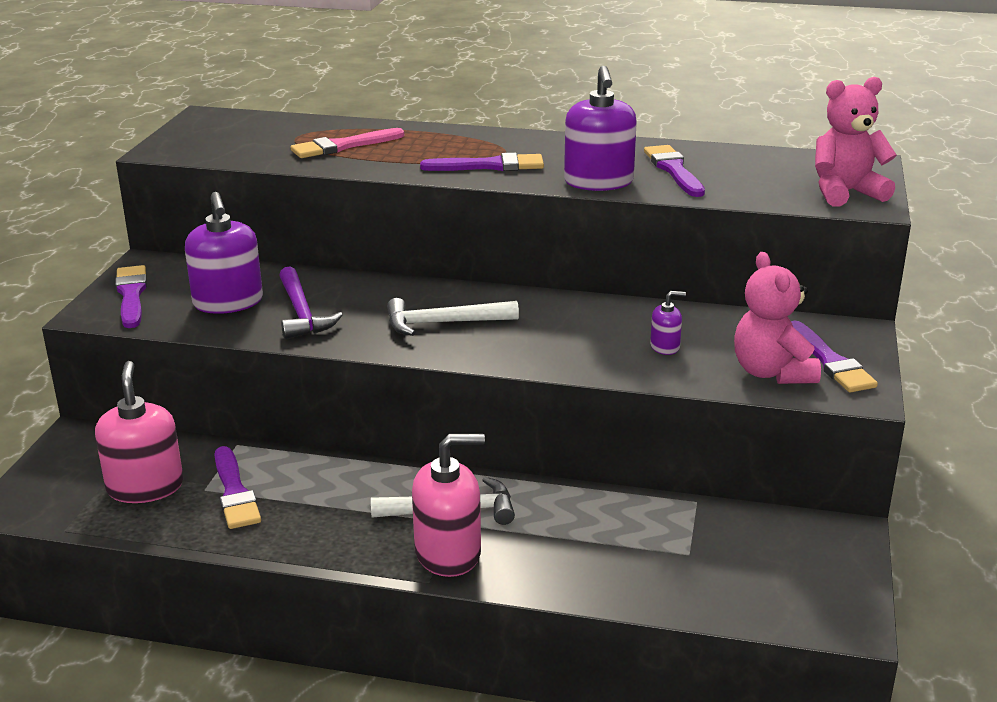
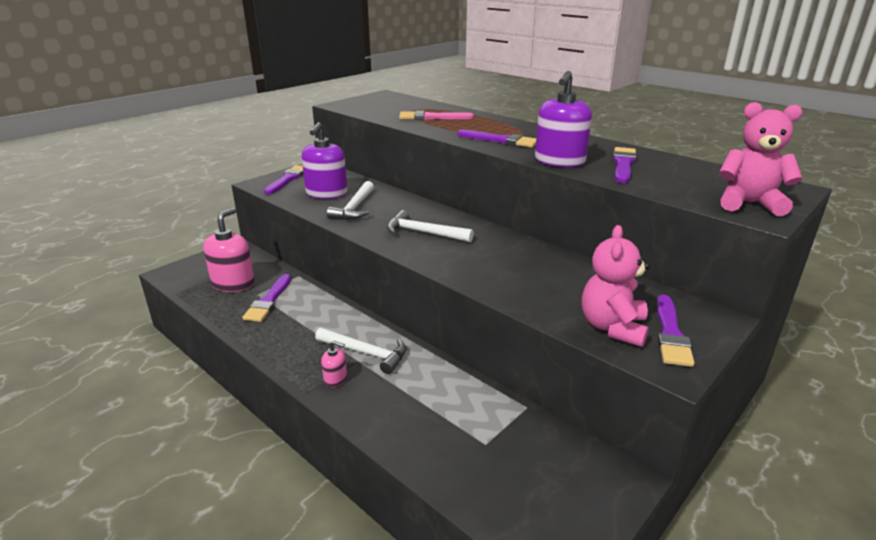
camera: 30 degrees right, 0 degrees up
purple hammer [279,267,343,339] -> white hammer [327,181,374,220]
pink soap dispenser [412,434,485,577] -> pink soap dispenser [321,341,347,387], size x0.49
purple soap dispenser [650,291,686,355] -> none

